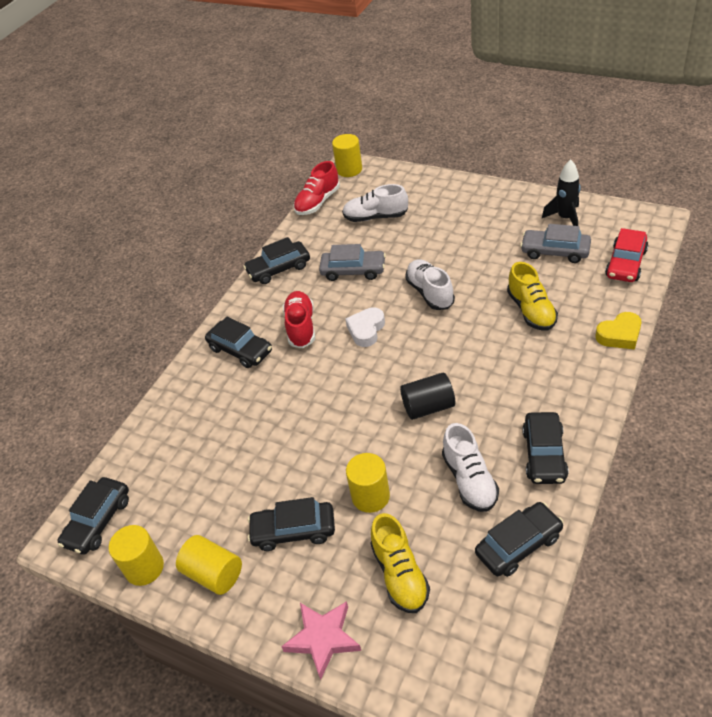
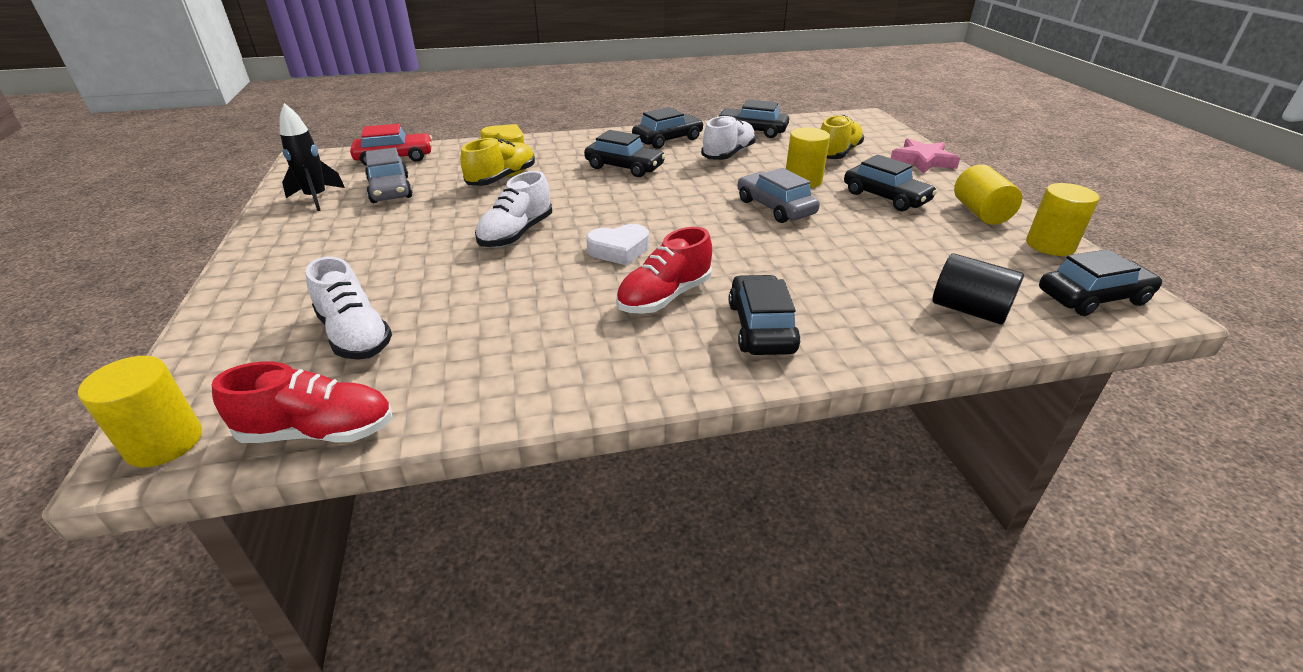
camera: 135 degrees left, 10 degrees down
black car [243,237,310,284] -> black car moved to [584,130,665,177]
grey car [319,244,386,281] -> grey car moved to [737,168,820,223]
black cylinder [400,373,455,420] -> black cylinder moved to [932,253,1024,324]

